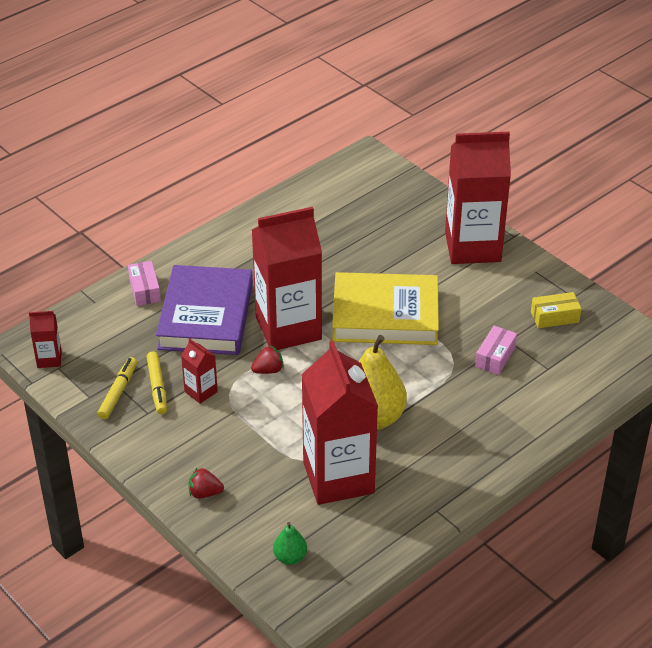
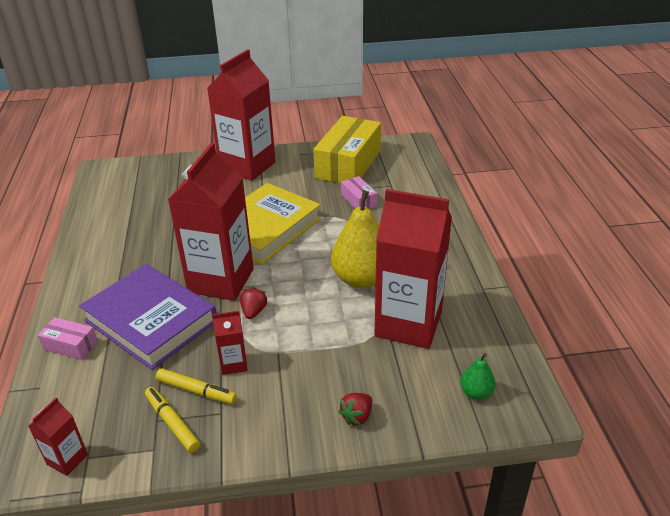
camera: 55 degrees left, 5 degrees down
yellow box [531,292,581,328] -> yellow box [313,116,381,184], size x2.20

